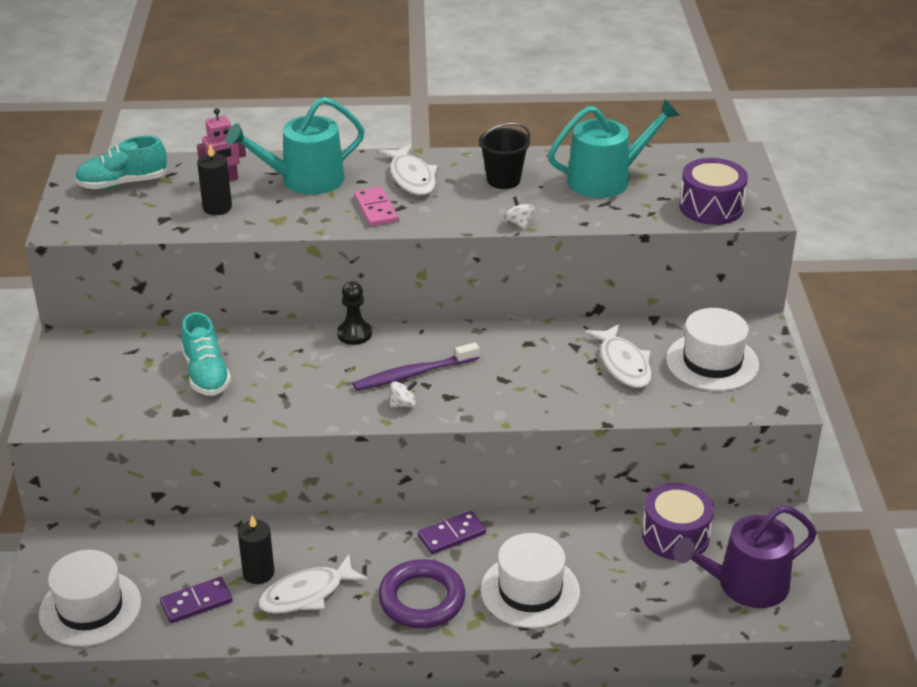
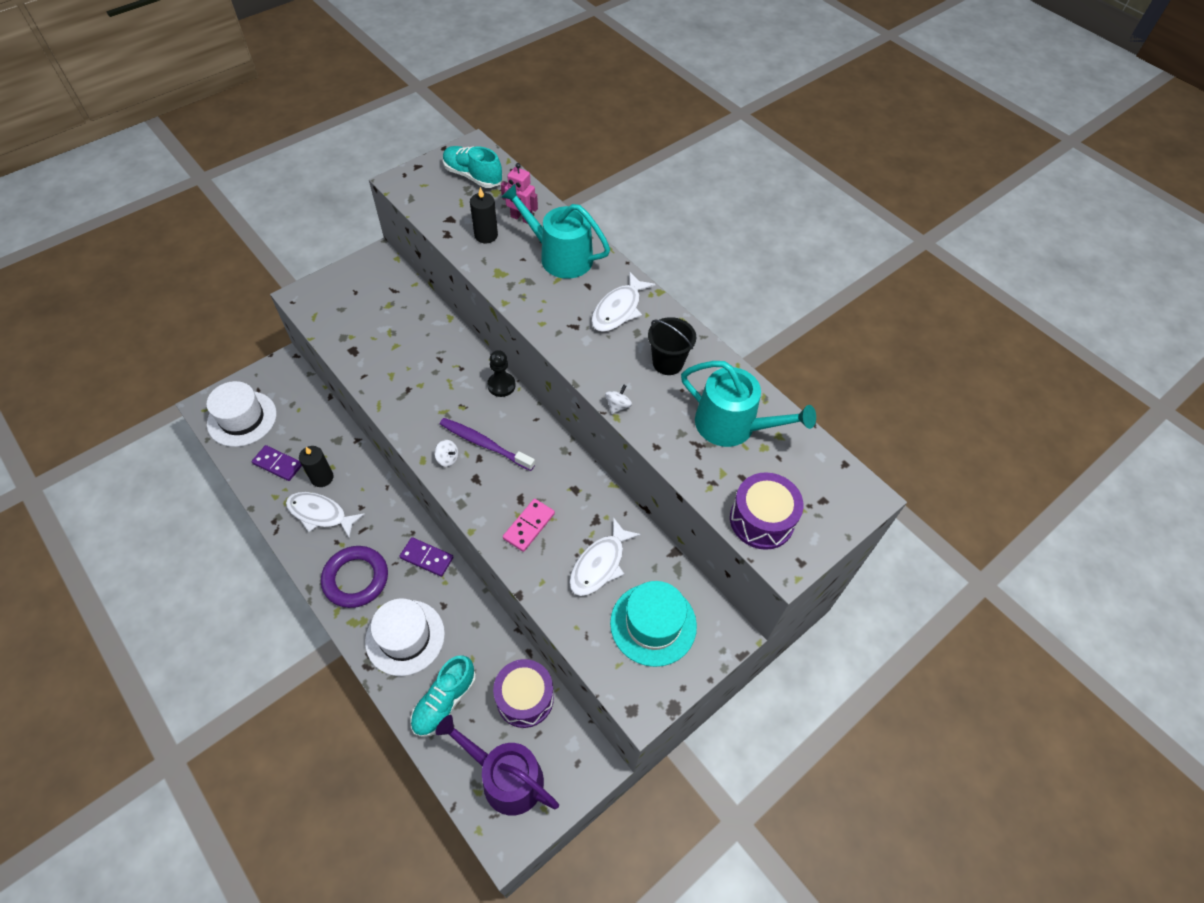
camera: 50 degrees right, 20 degrees up
turquoise shoe [181,312,231,396] -> turquoise shoe moved to [410,655,476,737]
pink domino [354,187,398,226] -> pink domino moved to [503,499,555,552]
white hat [666,308,759,391] -> turquoise hat [610,581,697,667]

